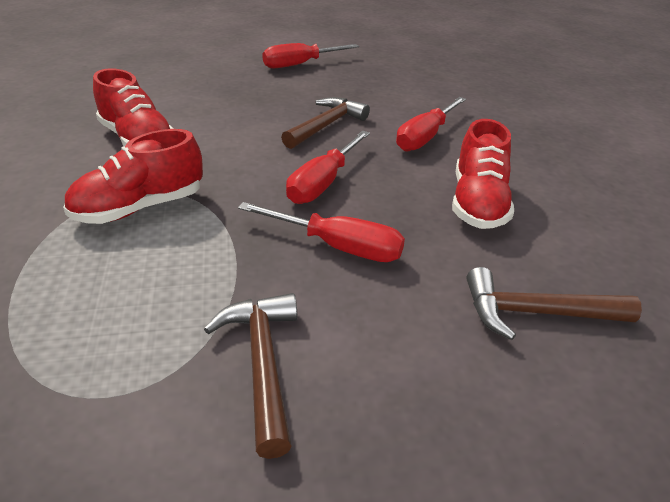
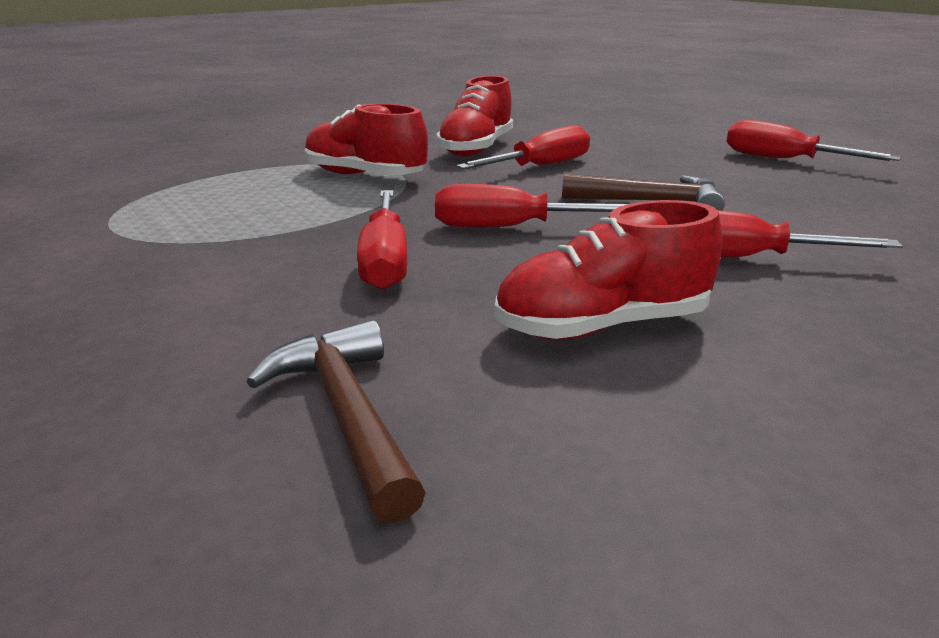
camera: 65 degrees right, 10 degrees down
brown hammer [204,293,297,459] -> none
none -> red screwdriver [456,125,590,169]

